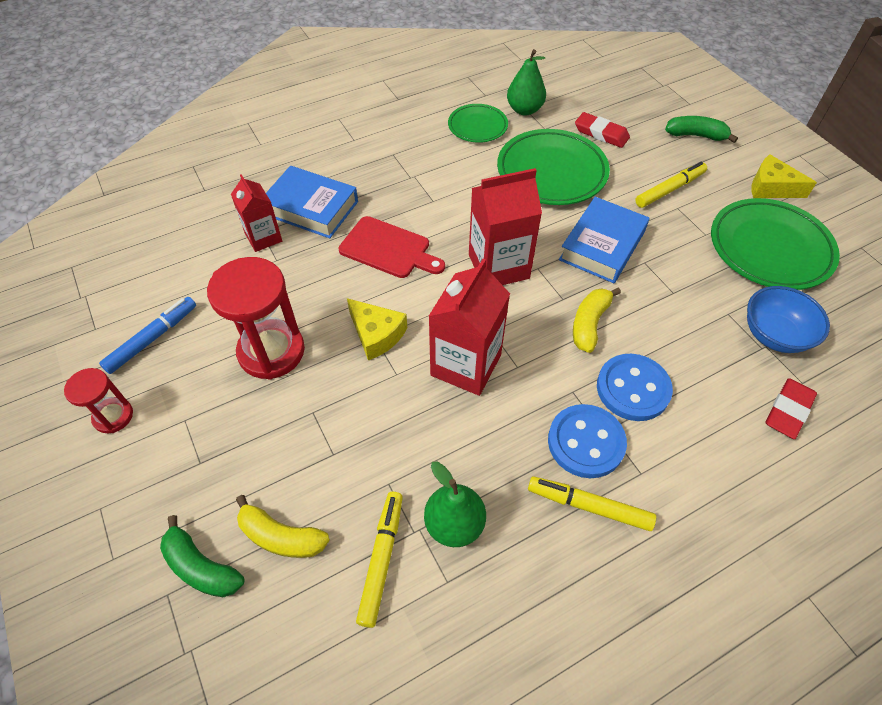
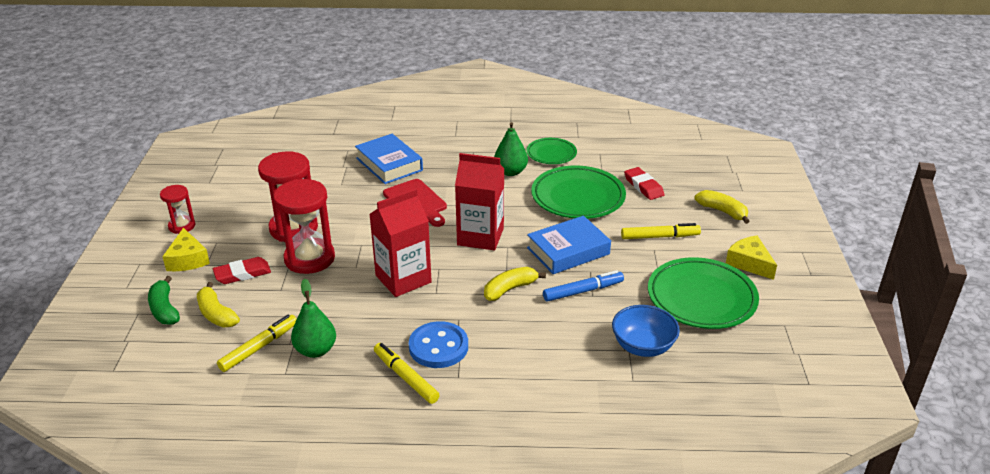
camera: 30 degrees right, 20 degrees down
blue marker [99,297,196,374] -> blue marker moved to [543,270,624,302]
red carton [231,174,282,252] -> none
yellow cheese [347,298,407,360] -> yellow cheese moved to [162,228,210,271]
green pear [507,49,546,115] -> green pear moved to [494,122,528,176]
blue button [597,354,673,421] -> none
green banana [665,116,738,143] -> yellow banana [695,190,750,224]
red eraser [765,378,817,439] -> red eraser moved to [213,257,271,284]
none -> red hourglass [273,179,335,274]

